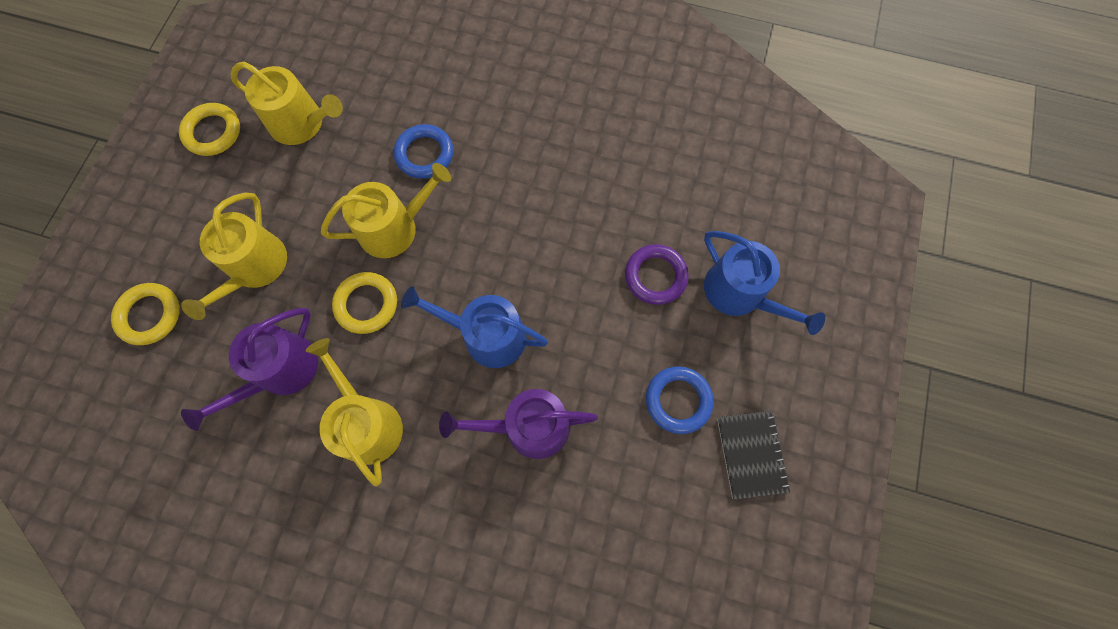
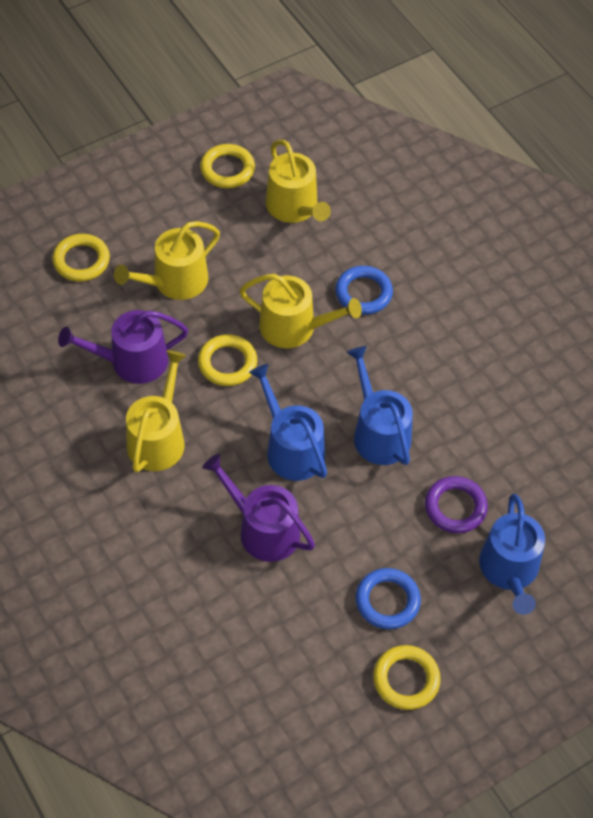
camera: 40 degrees right, 15 degrees down
black notebook [717,411,790,500] -> yellow ring [373,645,441,710]
none -> blue watering can [347,346,413,465]

